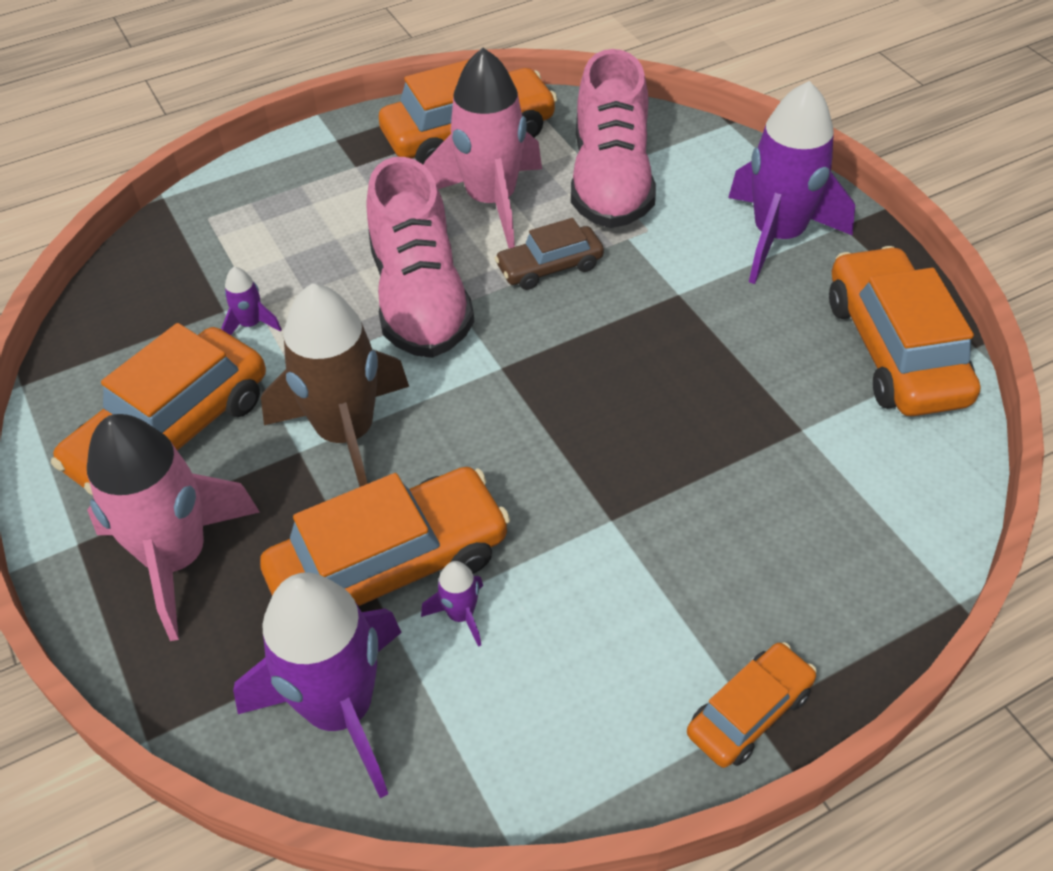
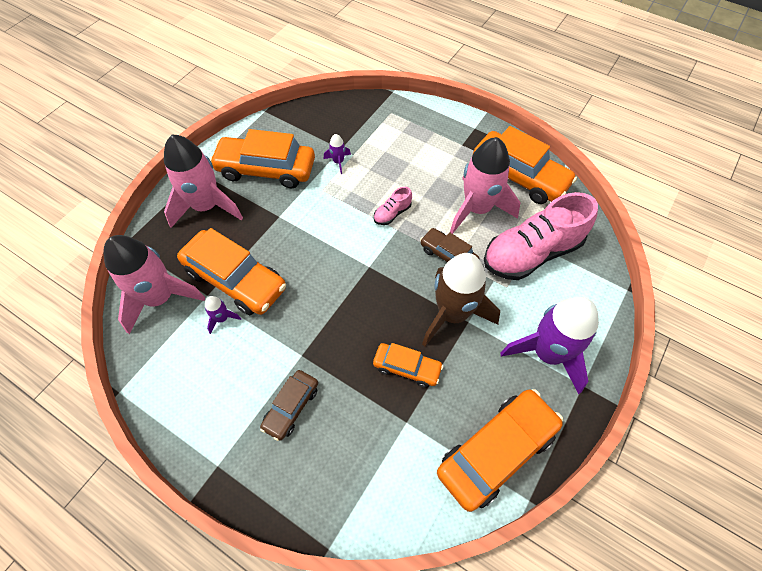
camera: 60 degrees right, 10 degrees up
purple rocket [233,572,402,798] -> pink rocket [104,235,205,334]
brown rocket [261,283,409,487] -> brown rocket moved to [422,253,500,347]
pink shoe [367,157,474,358] -> pink shoe [374,187,412,225], size x0.42
orange car [687,642,817,768] -> orange car moved to [373,343,443,388]
none -> brown car [260,370,318,441]

